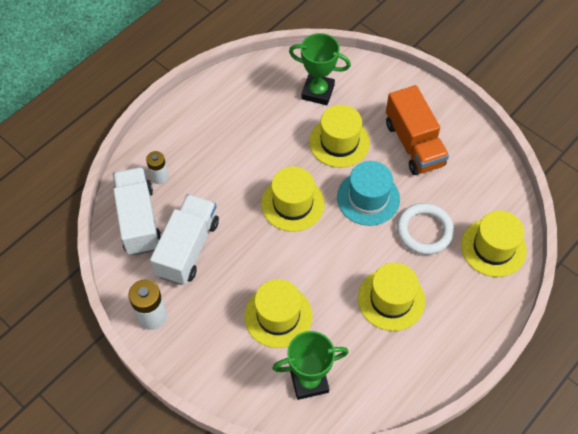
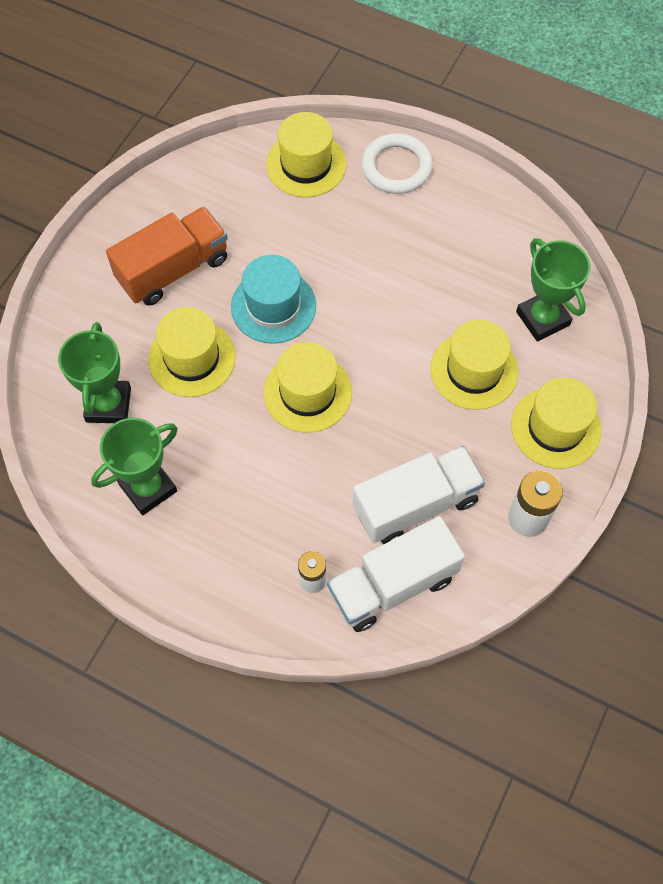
camera: 105 degrees left, 5 degrees up
white truck [150,194,219,285] -> white truck turned 150 degrees clockwise [353,446,485,544]
yellow hat [358,263,425,331] -> yellow hat moved to [511,377,601,469]
white ring [397,203,454,255] -> white ring moved to [361,133,433,194]
none -> green trophy [91,418,178,515]

